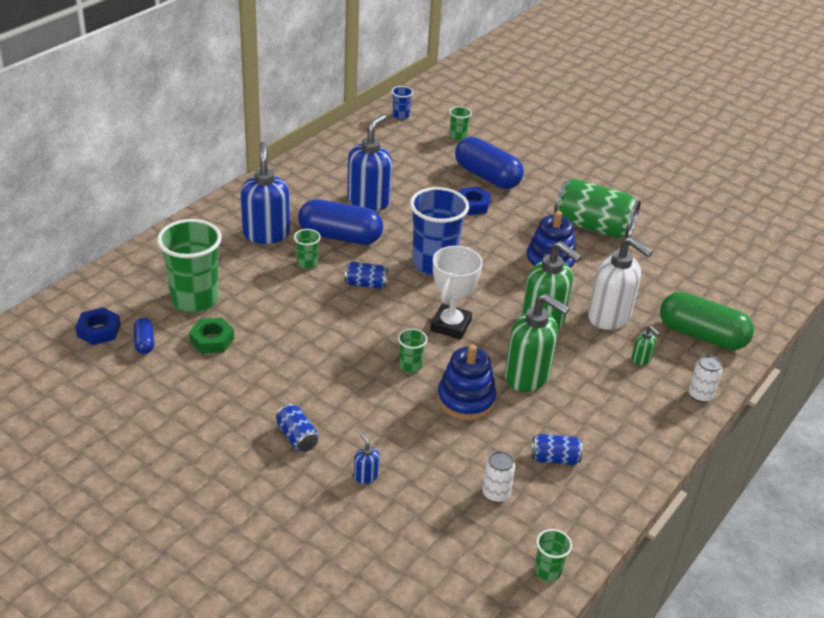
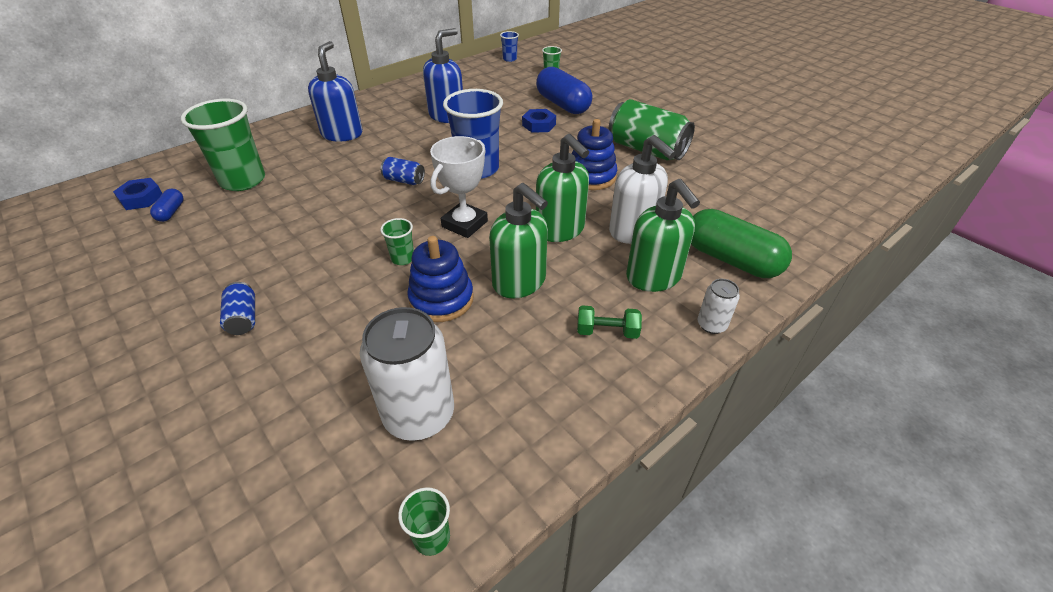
camera: 15 degrees right, 5 degrees up
green nut [189,318,234,354] -> none
green cup [294,229,321,269] -> none
blue capsule [298,199,383,245] -> none
blue soap dispenser [354,432,380,484] -> none
white can [482,451,515,502] -> white can [360,307,454,441], size x2.06
blue can [532,434,583,465] -> none
green soap dispenser [631,326,660,365] -> green soap dispenser [626,179,700,292], size x2.31
none -> green dumbbell [577,305,642,339]

